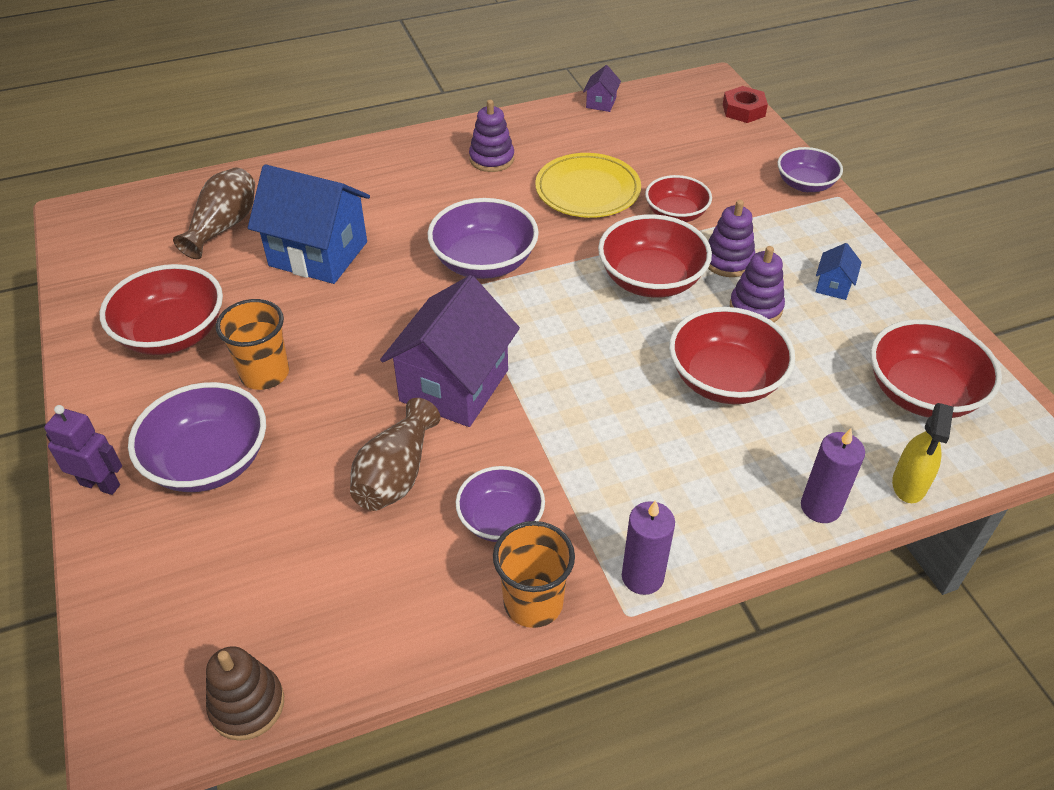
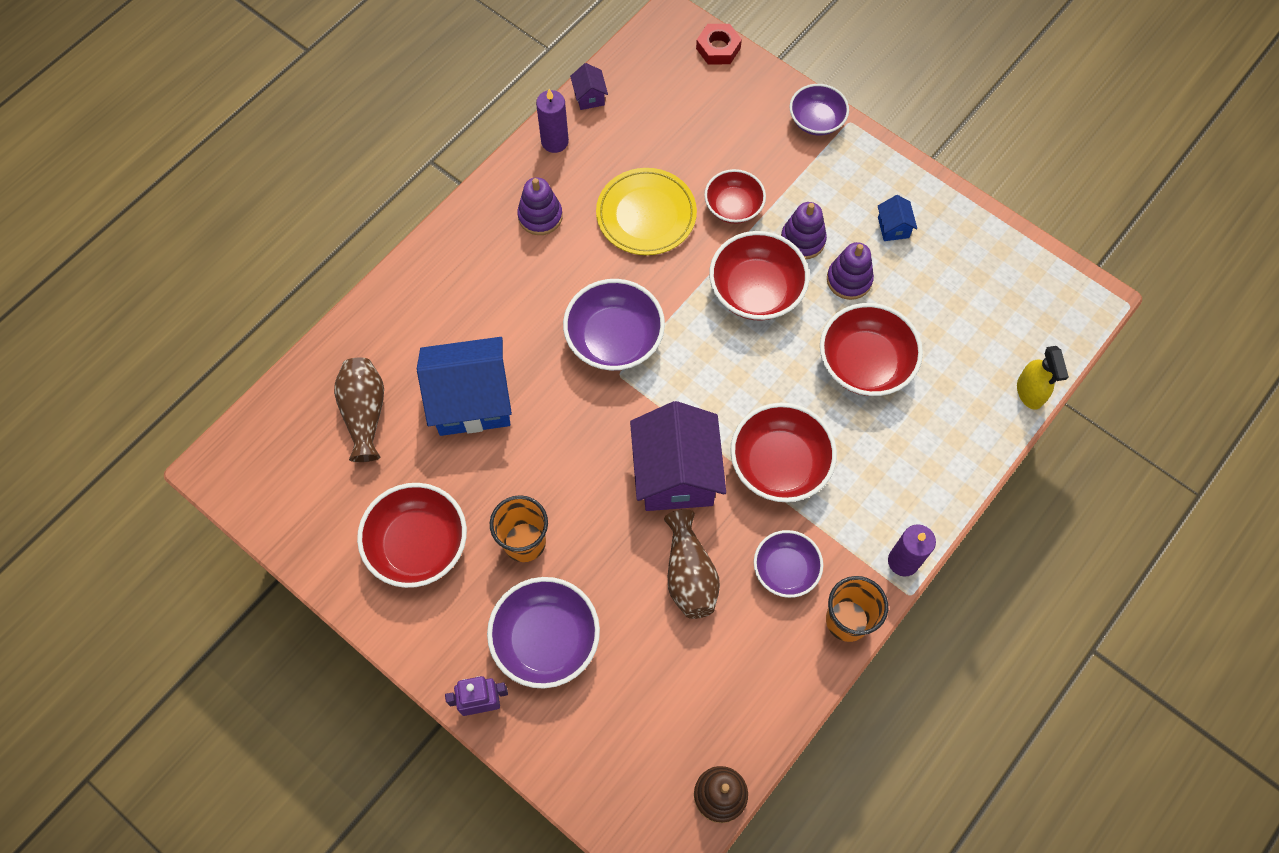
camera: 30 degrees left, 20 degrees up
purple candle [801,428,865,523] -> purple candle moved to [536,89,569,153]
red bowl [870,319,1002,418] -> red bowl moved to [730,403,837,502]

